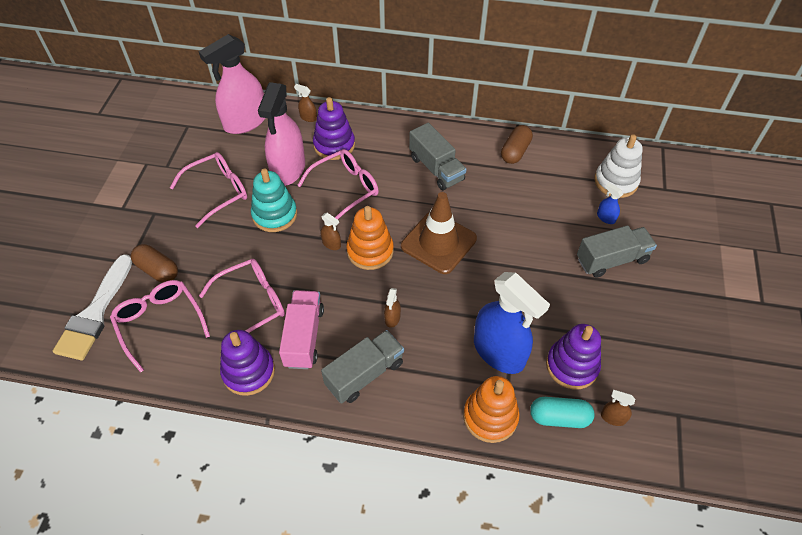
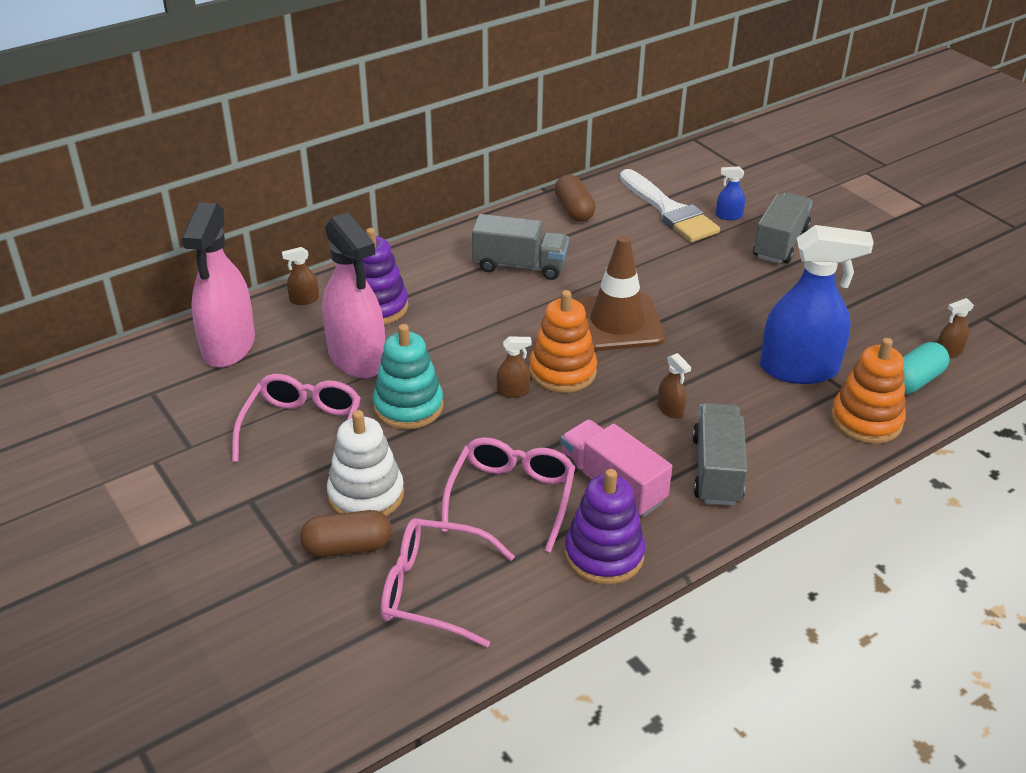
camera: 45 degrees left, 15 degrees down
white brush [53,254,132,361] -> white brush moved to [620,169,720,242]
pink glasses [297,149,379,220] -> none
purple stacking toy [546,324,601,389] -> none
white stacking toy [594,134,643,198] -> white stacking toy moved to [327,410,404,516]

